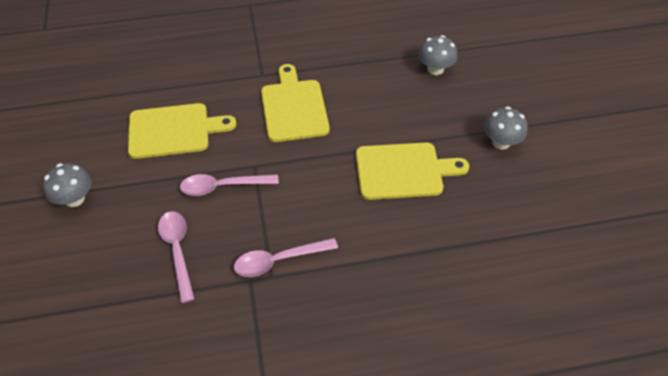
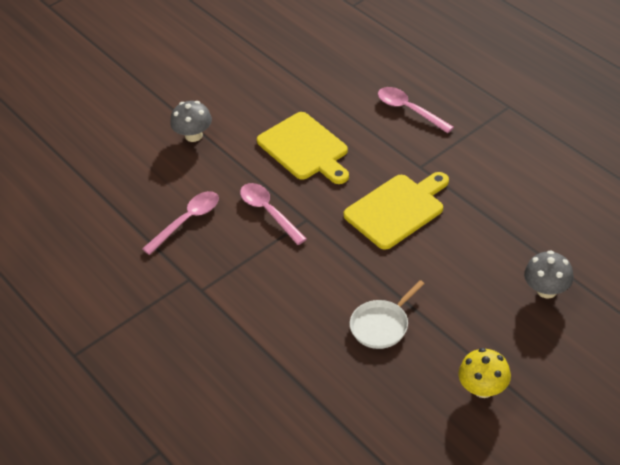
camera: 65 degrees right, 5 degrees down
pink spoon [234,238,338,277] -> pink spoon moved to [378,87,454,133]
yellow cutting board [356,142,469,200] -> white pan [350,280,425,349]
grey mushroom [484,106,528,150] -> yellow mushroom [458,348,511,398]

